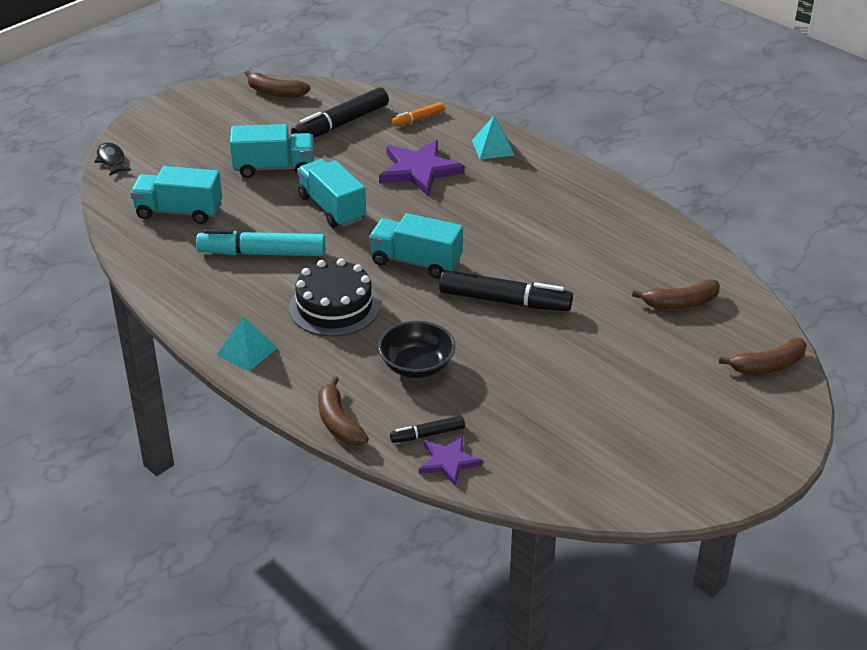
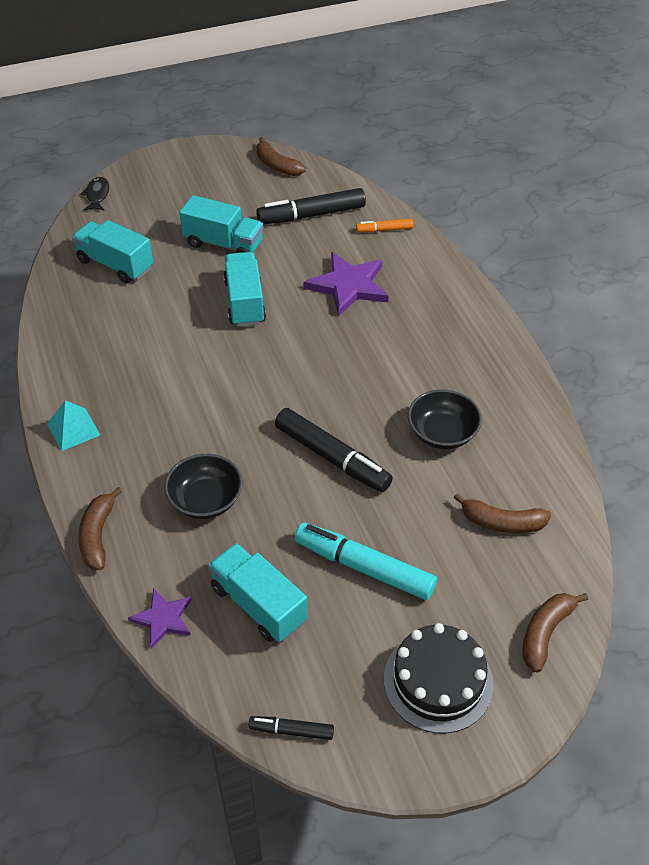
camera: 25 degrees right, 10 degrees up
turquoise marker [196,229,325,256] -> turquoise marker moved to [295,522,437,600]
black cake [289,258,380,336] -> black cake moved to [384,623,493,734]
turquoise truck [369,213,463,279] -> turquoise truck moved to [208,543,308,642]
black marker [390,415,465,443] -> black marker moved to [248,716,334,740]
turquoise pyramid [472,116,515,159] -> none
brown banana [719,338,807,374] -> brown banana turned 120 degrees clockwise [523,593,588,672]
none -> black bowl [408,389,482,449]

